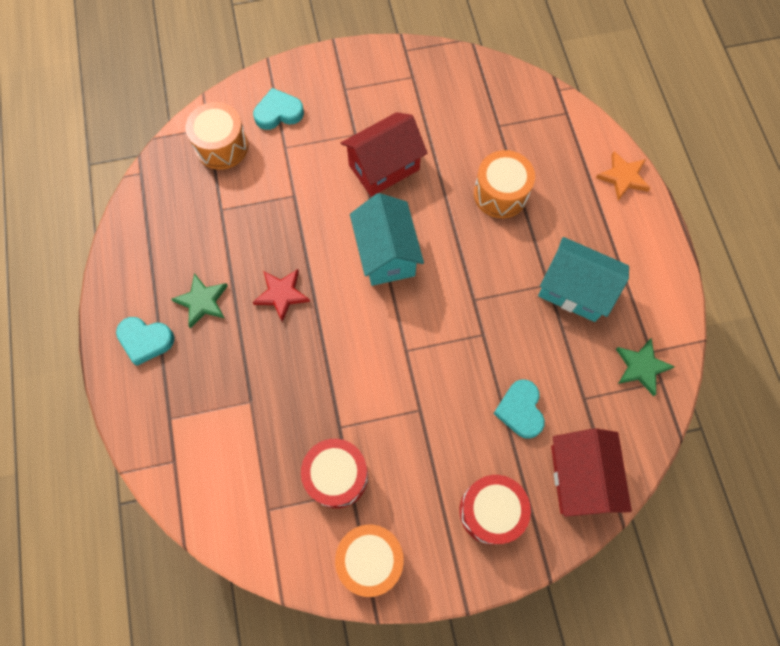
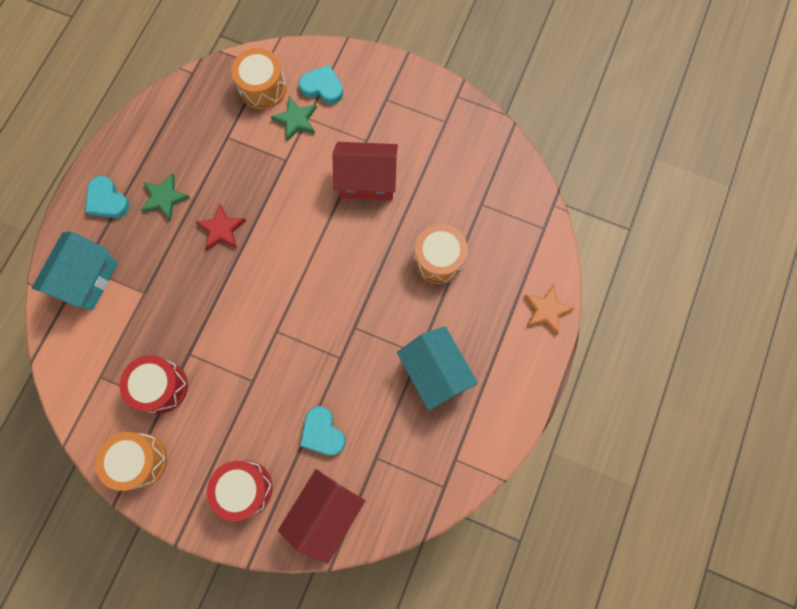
camera: 35 degrees right, 5 degrees up
turquoise house [350,193,424,286] -> turquoise house moved to [32,232,118,310]
turquoise heart [493,379,545,439] -> turquoise heart turned 60 degrees counterclockwise [300,406,346,455]
green star [616,338,675,396] -> green star moved to [271,96,317,141]

